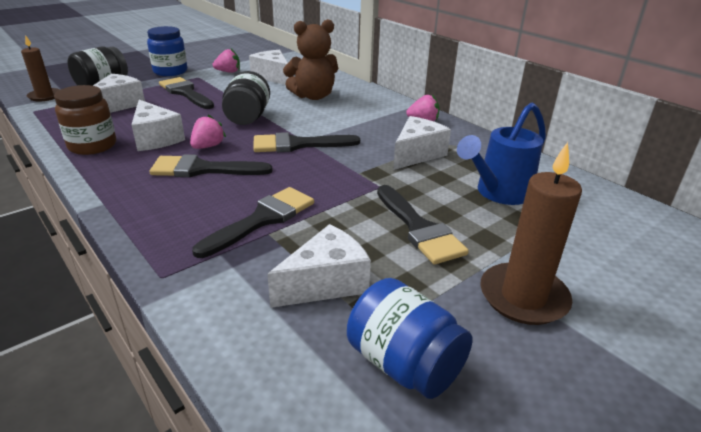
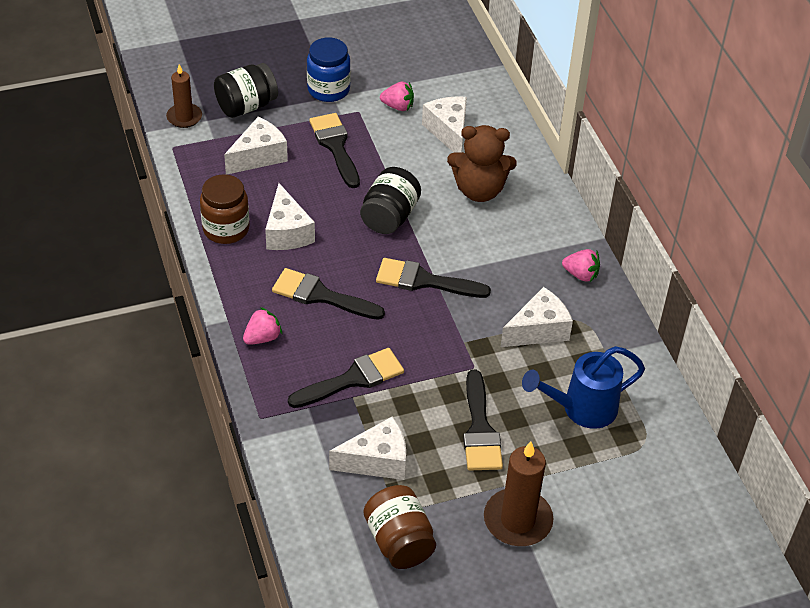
camera: 20 degrees right, 15 degrees up
pink strawberry [190,114,226,149] -> pink strawberry moved to [243,307,282,345]
blue jar [347,278,472,399] -> brown jar [364,485,436,569]

